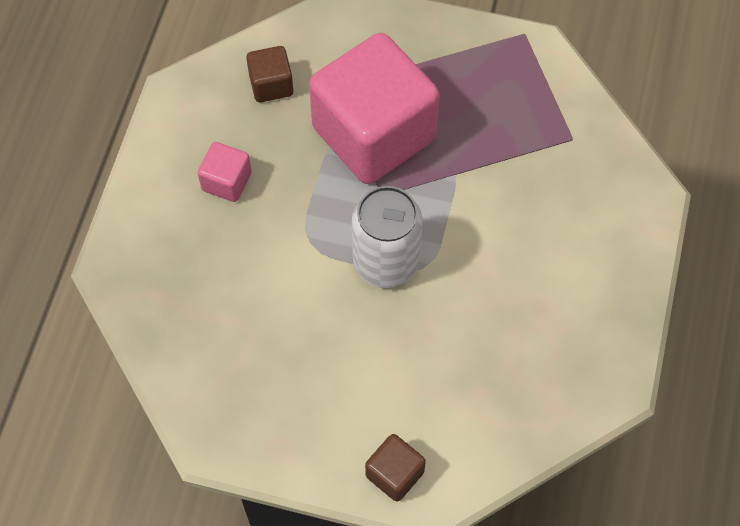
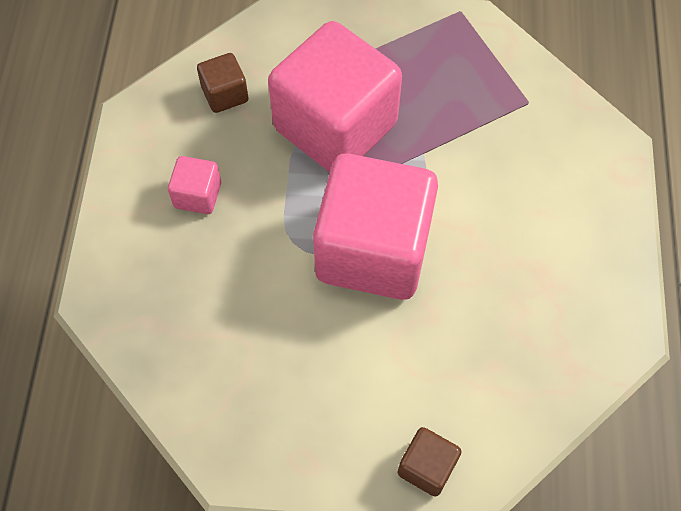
camera: 10 degrees left, 0 degrees up
white can [352,186,423,288] -> pink cube [313,153,438,300]

